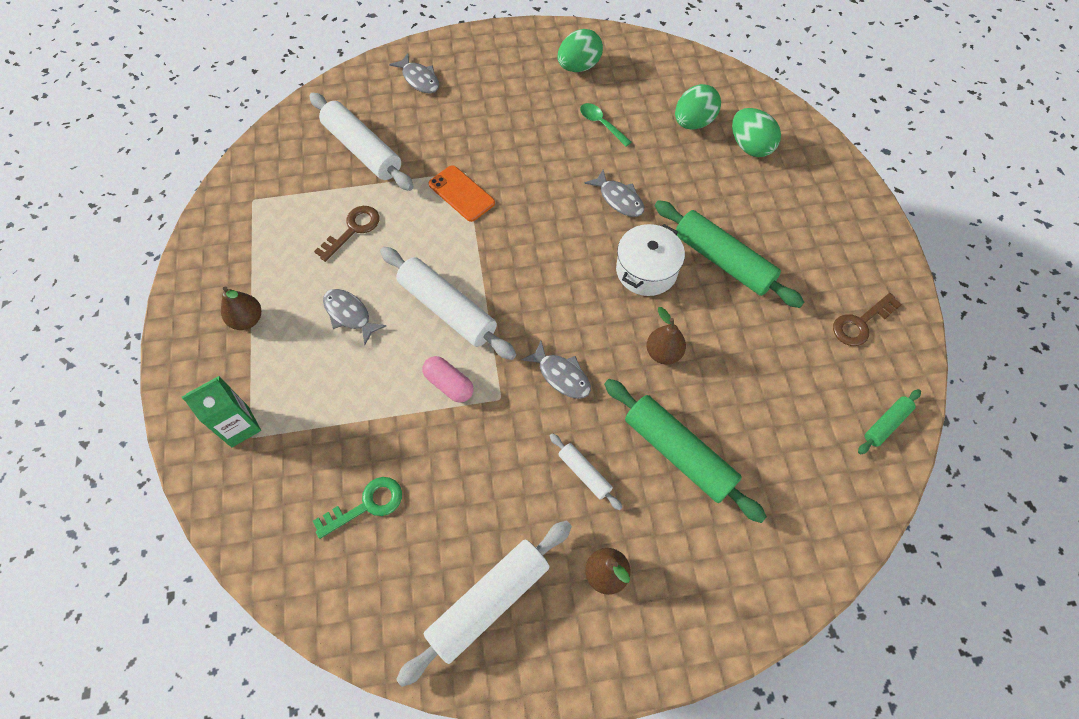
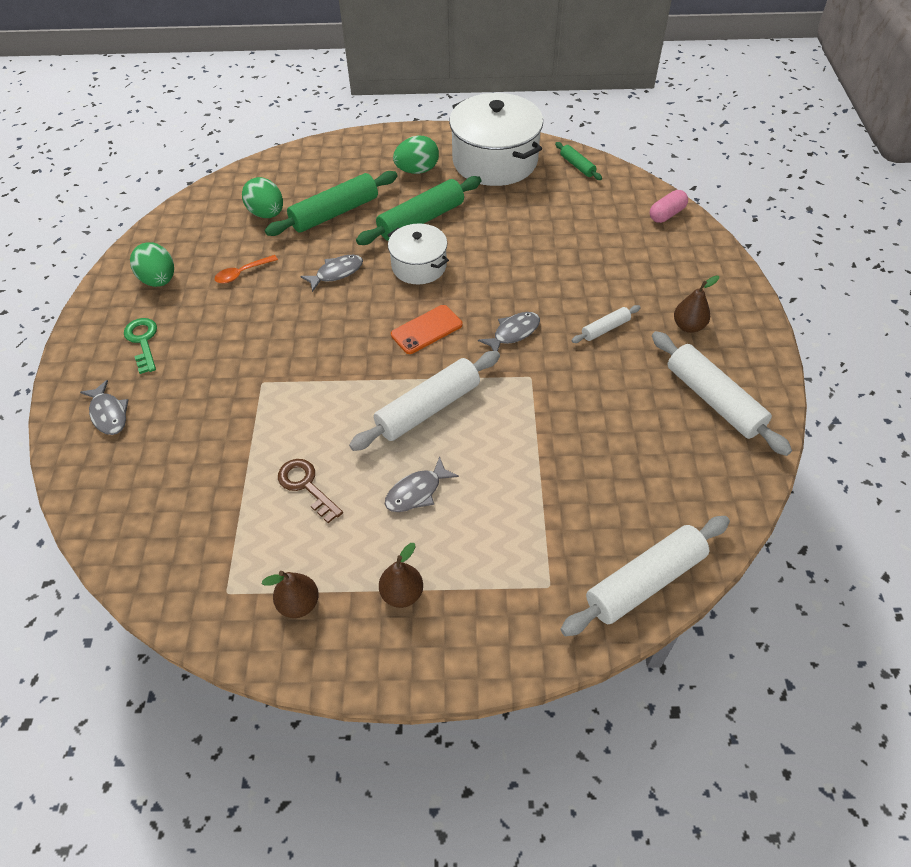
camera: 80 degrees left, 10 degrees down
green carton [182,376,261,447] -> none
white rolling pin [309,93,414,191] -> white rolling pin moved to [560,516,730,636]
green key [313,477,402,539] -> green key moved to [124,318,157,374]
grey fish [389,53,439,93] -> grey fish turned 90 degrees clockwise [80,380,128,435]
pink capsule [423,356,473,403] -> pink capsule moved to [650,190,688,223]
orange phone [428,165,495,222] -> orange phone moved to [391,305,463,354]
green spoon [580,103,631,146] -> orange spoon [214,255,278,283]
green rolling pin [604,379,767,523] -> green rolling pin moved to [265,171,398,236]
brown pear [647,307,686,364] -> brown pear moved to [262,571,319,618]
green egg [732,108,781,157] -> green egg moved to [393,135,439,174]
brown key [833,293,902,346] -> white pot [449,93,543,186]

